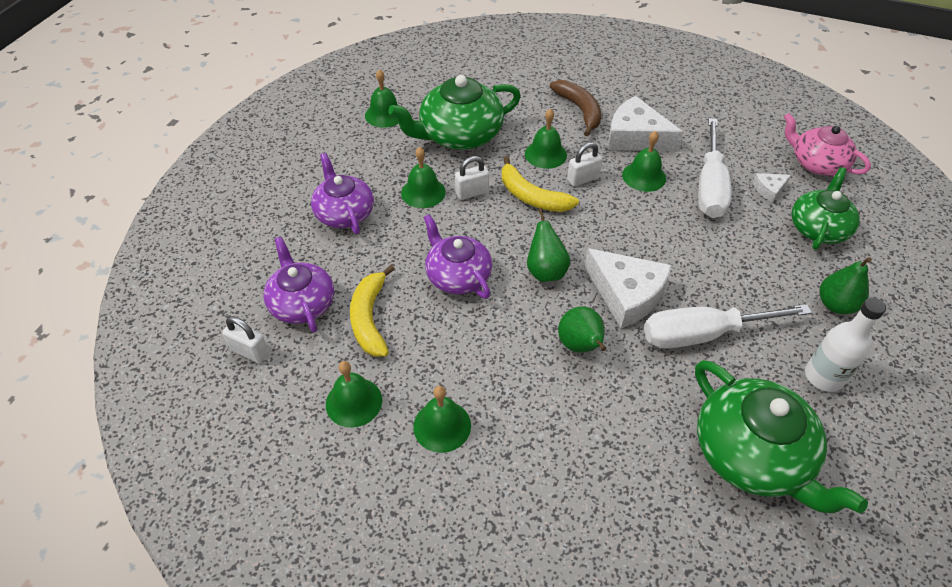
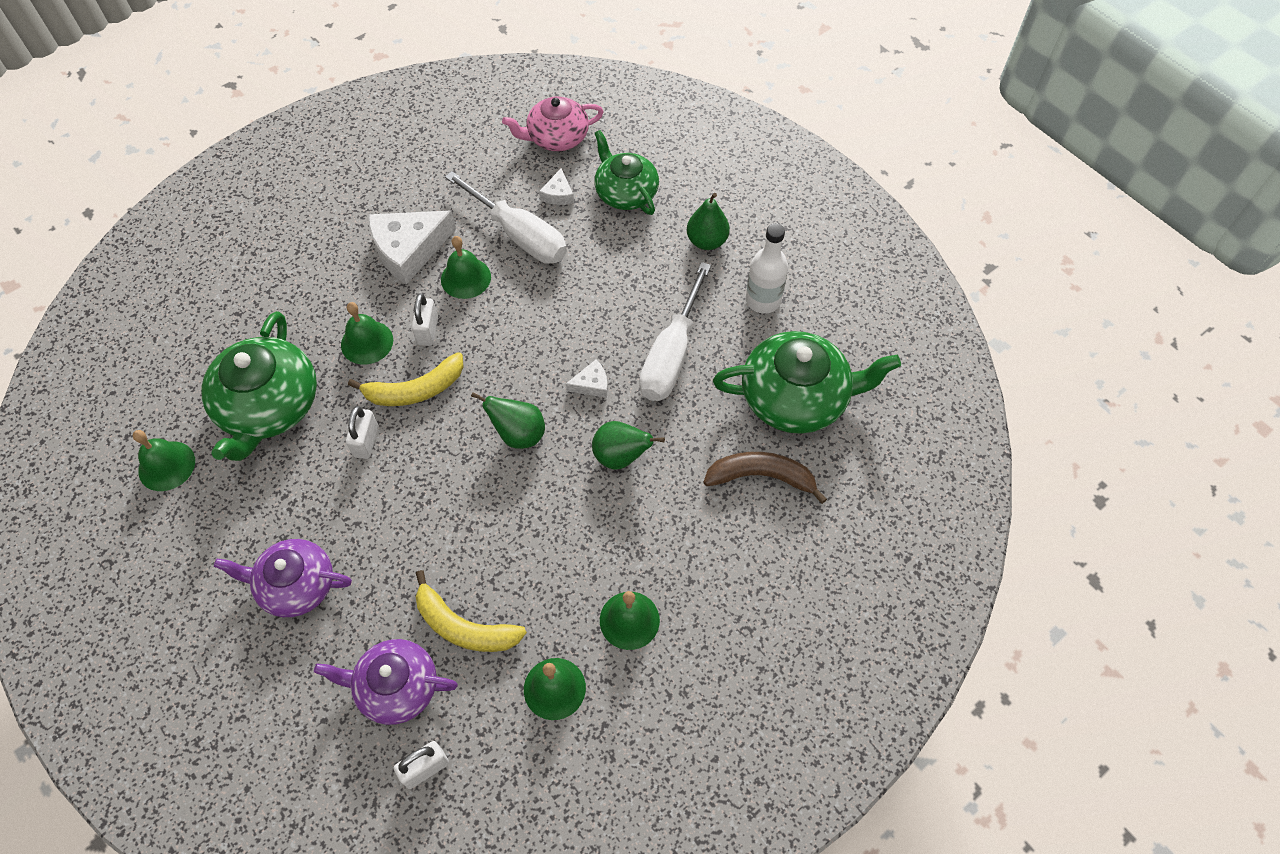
camera: 60 degrees left, 10 degrees up
green bell [401,147,446,208] -> none
purple teapot [423,214,492,299] -> none
brown banana [550,80,601,136] -> brown banana moved to [704,452,827,504]
white cheese [585,248,672,329] -> white cheese [565,360,608,398], size x0.47

